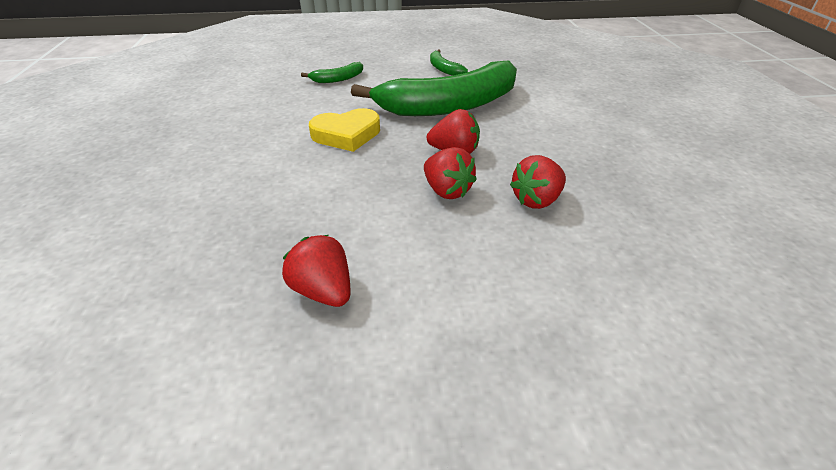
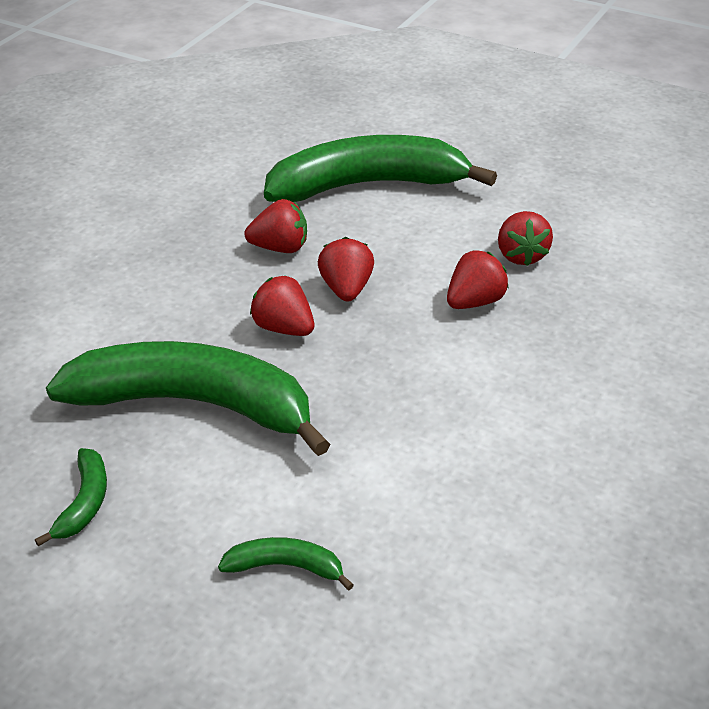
camera: 145 degrees left, 0 degrees up
yellow heart [309,108,380,152] -> none
none -> green banana [264,135,497,202]
none -> red strawberry [447,251,509,309]

